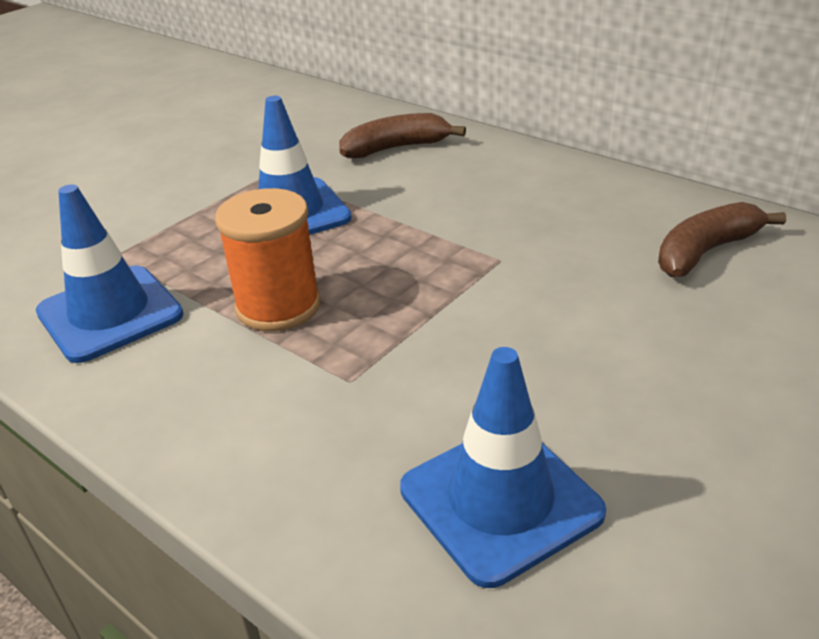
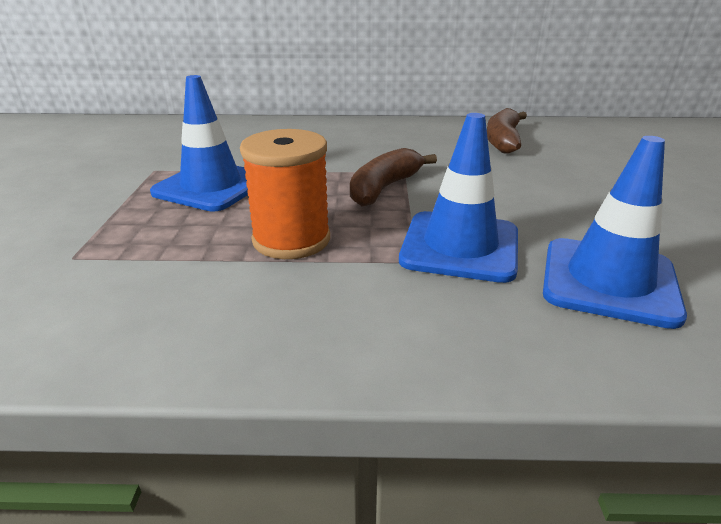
camera: 40 degrees left, 5 degrees down
blue traffic cone [36,184,183,363] -> blue traffic cone moved to [399,113,518,283]
brown banana [340,113,466,158] -> brown banana moved to [350,148,437,207]

